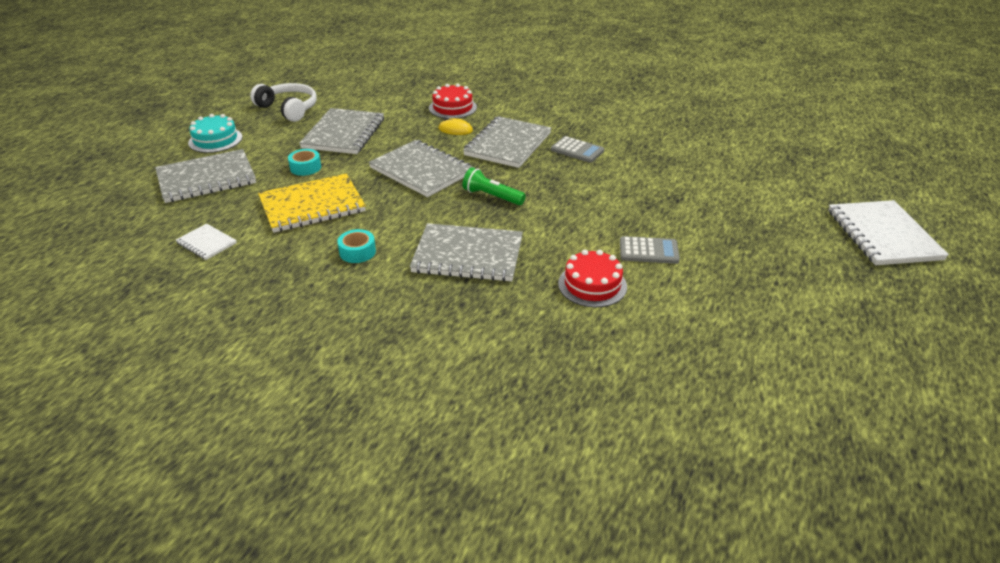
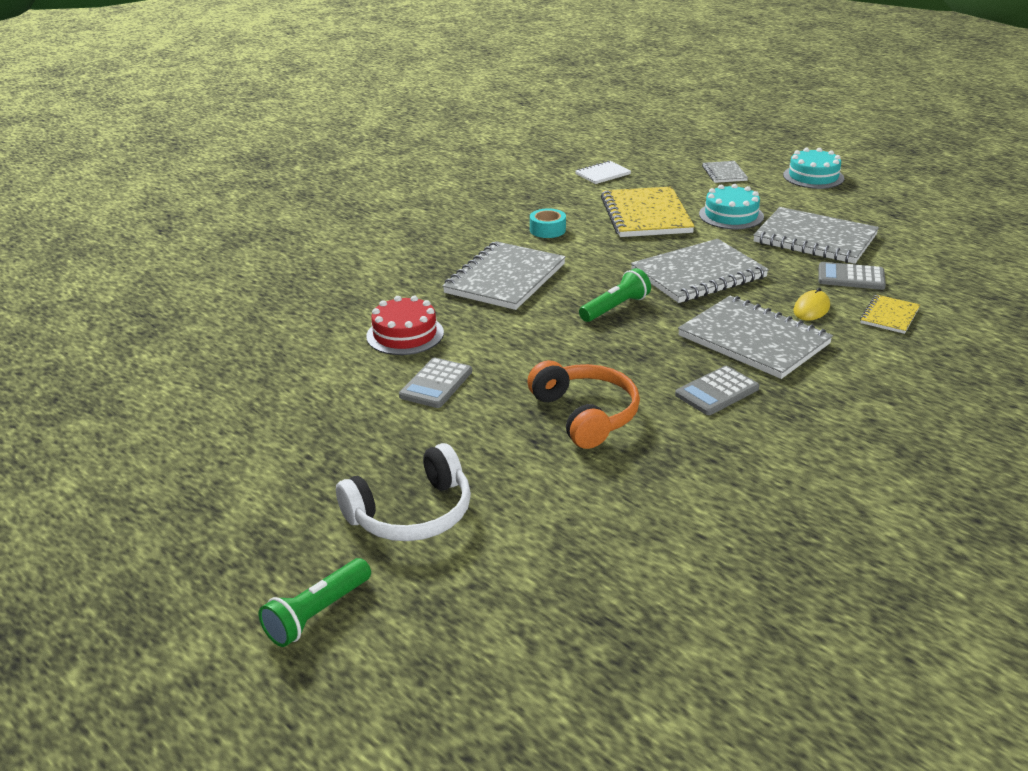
camera: 110 degrees right, 5 degrees down
grey notebook [155,149,256,203] -> grey notebook [702,161,748,183], size x0.50
white headphones [250,83,317,122] -> white headphones moved to [336,443,471,541]
turquoise tape [288,149,321,176] -> turquoise cake [699,184,764,229]
red cake [429,84,477,119] -> yellow notebook [860,295,920,334]
white notebook [828,200,949,265] -> green flashlight [259,558,371,647]
none -> orange headphones [527,360,640,449]
none -> grey calculator [819,262,886,290]

